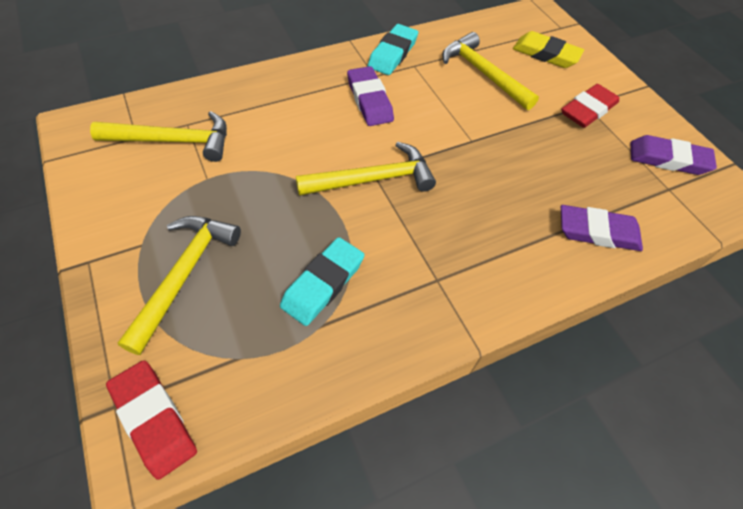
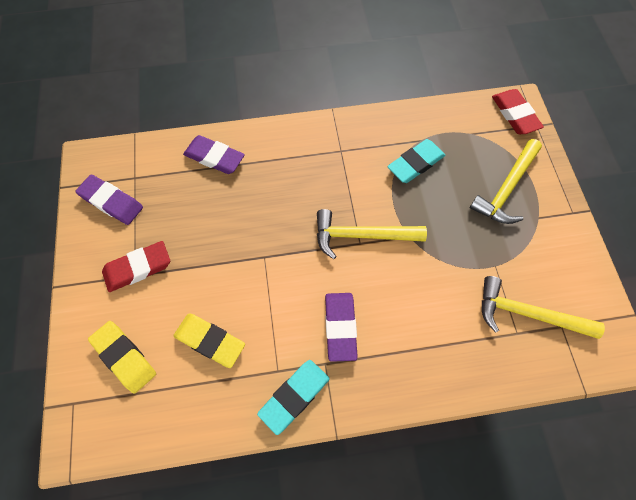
camera: 160 degrees left, 10 degrees up
yellow hammer [442,32,539,110] -> yellow eraser [173,313,245,368]

